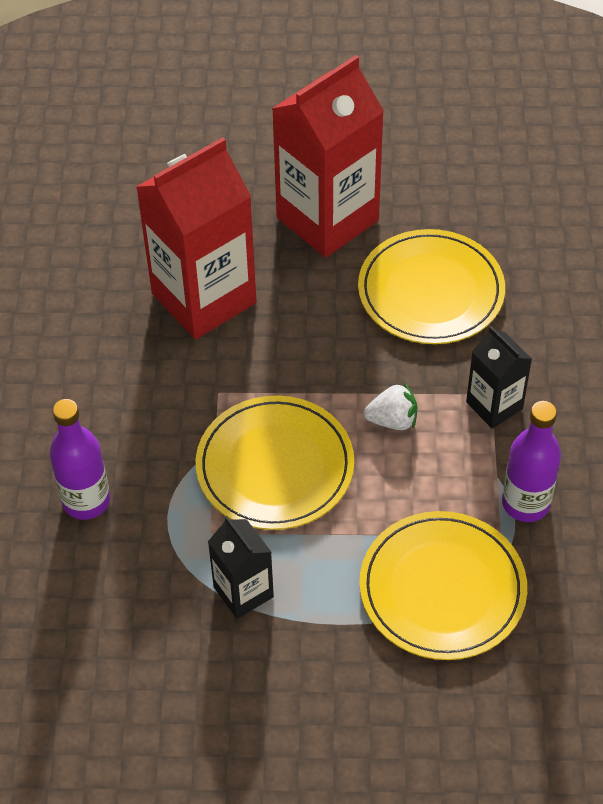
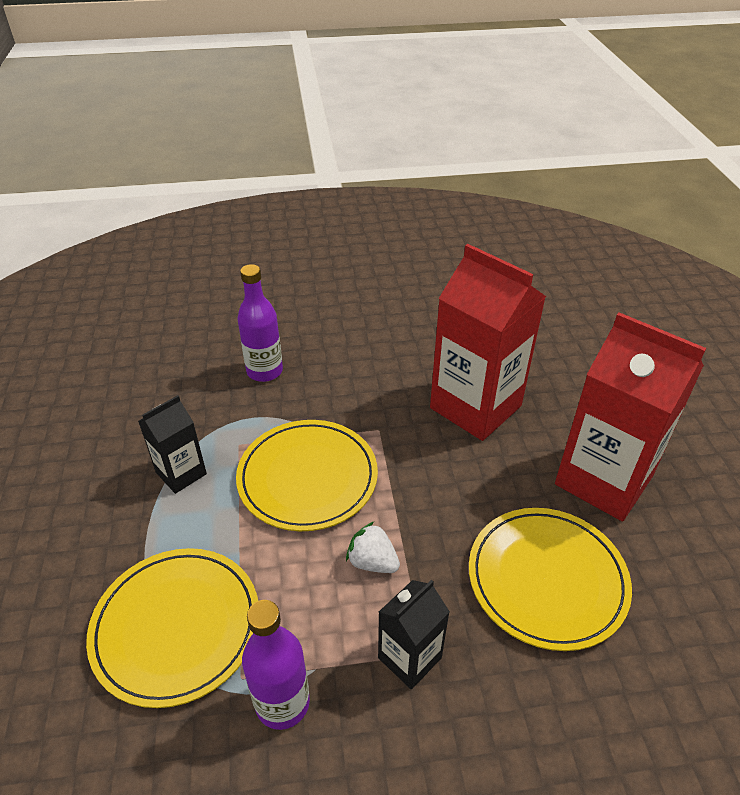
camera: 80 degrees right, 10 degrees down
white strawberry [364,382,417,430] -> white strawberry turned 135 degrees clockwise [346,522,400,573]

